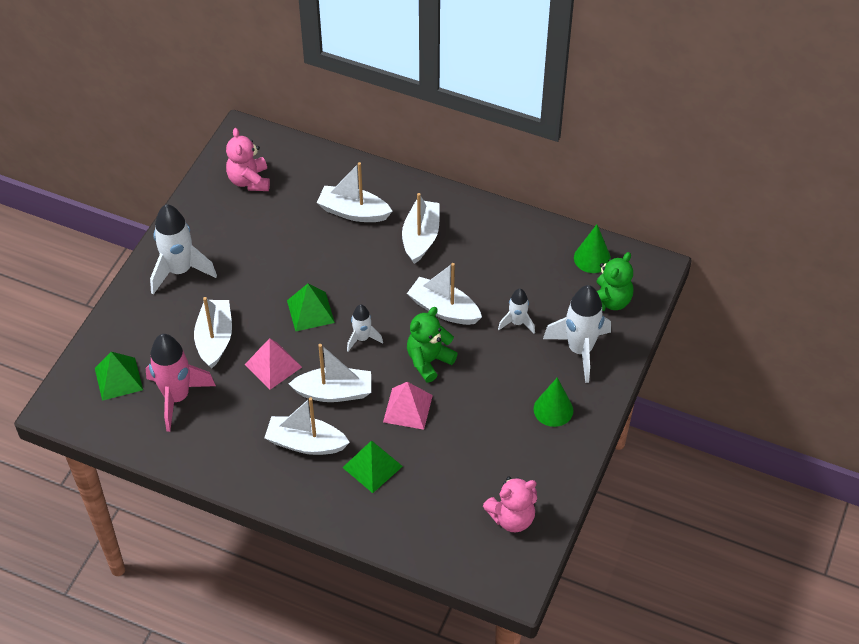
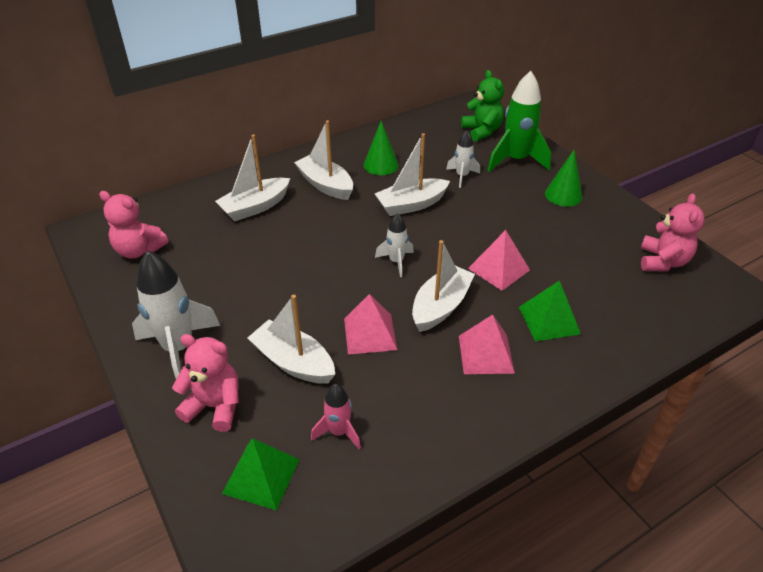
camera: 55 degrees left, 10 degrees down
pink rocket [146,334,216,432] -> pink rocket [311,384,361,450], size x0.54
white boat [264,397,350,455] -> pink pyramid [459,314,515,374]
green pyramid [287,284,335,331] -> none
green teddy bear [407,307,458,382] -> none
white rocket [543,285,611,383] -> green rocket [487,71,551,172]
green cone [574,224,611,273] -> green cone moved to [364,121,399,175]
none -> pink teddy bear [172,334,239,432]

